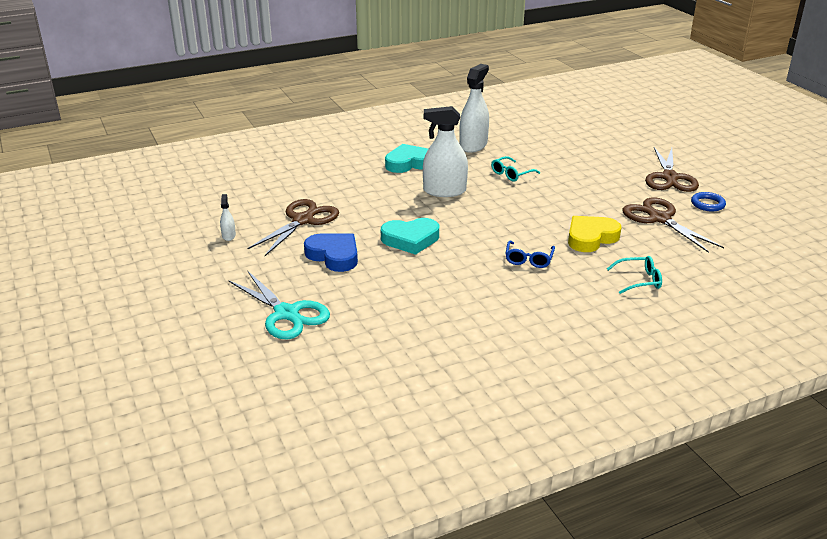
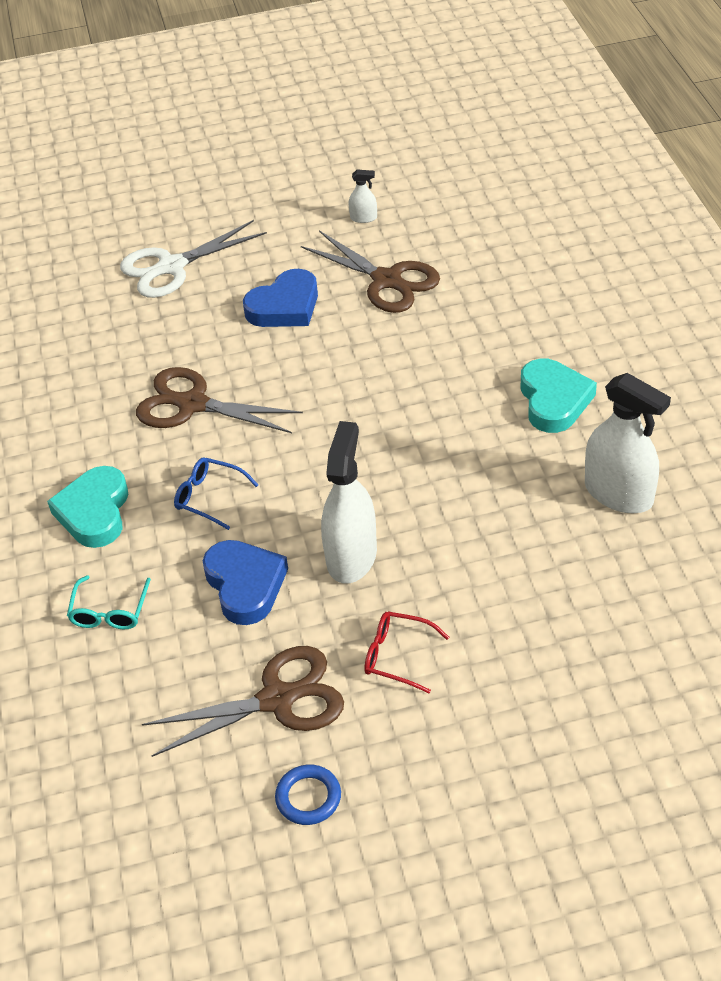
camera: 105 degrees right, 15 degrees up
turquoise scissors [228,271,330,339] -> white scissors [120,220,267,298]
turquoise heart [381,218,439,255] -> turquoise heart moved to [47,466,128,548]
white spray bottle [423,106,468,197] -> white spray bottle moved to [321,421,377,584]
turquoise glasses [491,156,540,181] -> none
yellow heart [568,216,622,252] -> blue heart [203,540,288,625]
brown scissors [645,147,699,192] -> brown scissors moved to [136,367,303,433]
none -> red glasses [364,611,449,693]

